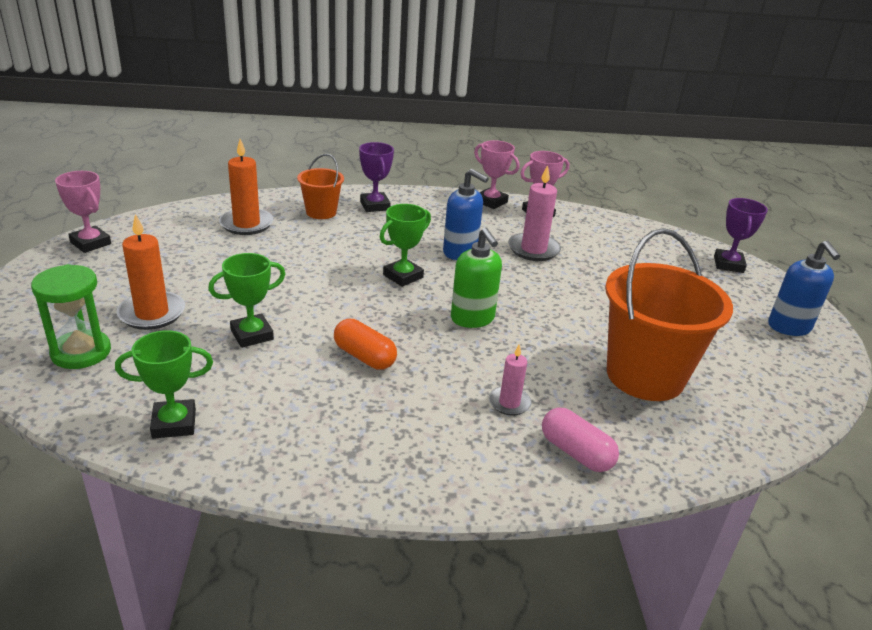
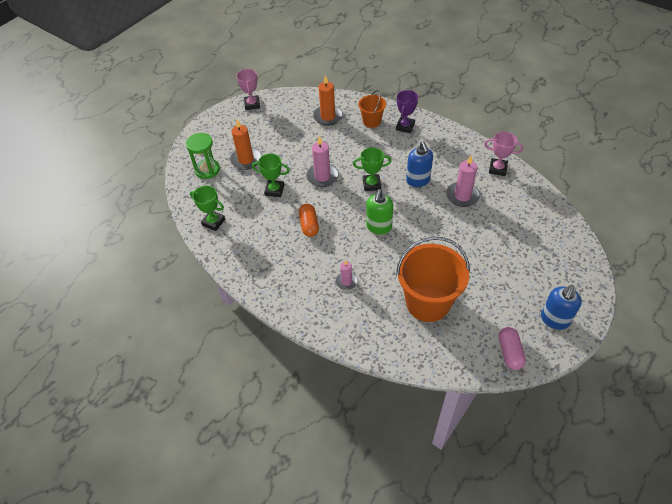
camera: 45 degrees right, 20 degrees up
pink trophy [474,140,520,209] -> none
pink capsule [542,408,619,472] -> pink capsule moved to [499,327,526,370]
purple trophy [714,198,768,273] -> none
none -> pink candle [306,136,339,187]

